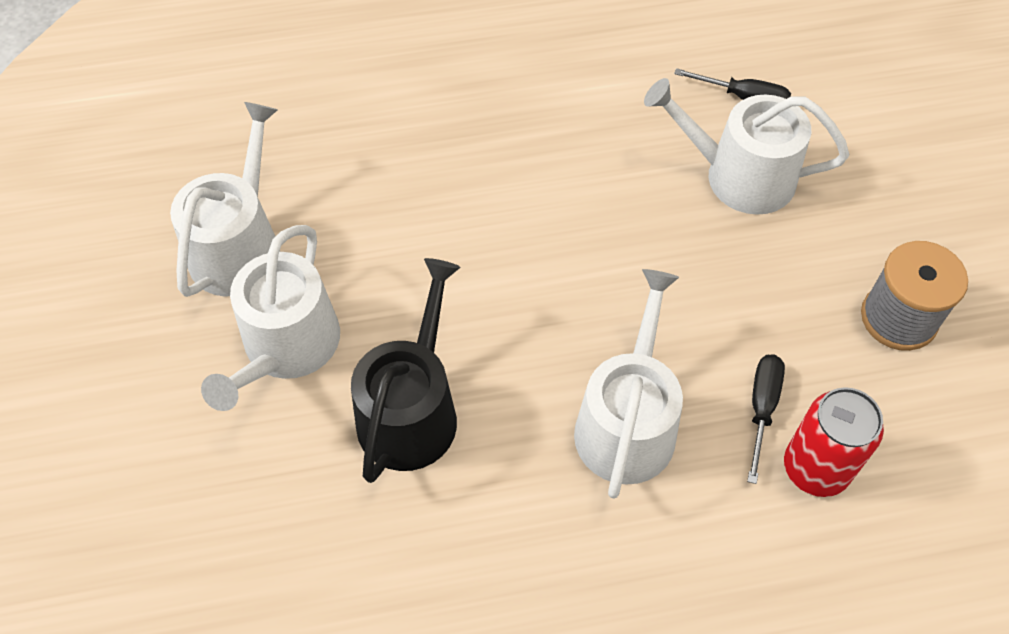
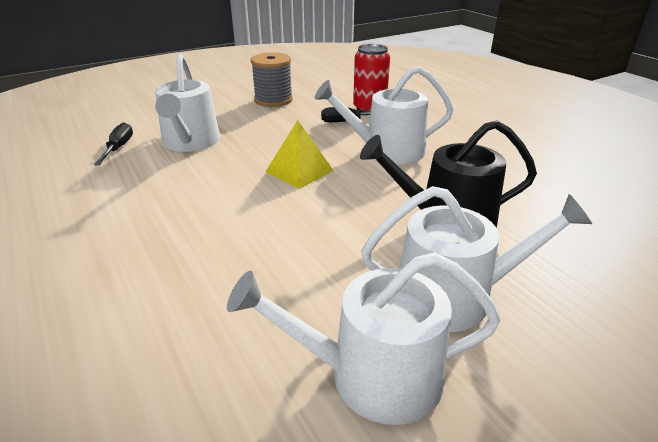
camera: 110 degrees left, 25 degrees down
none -> yellow pyramid [266,120,334,189]

